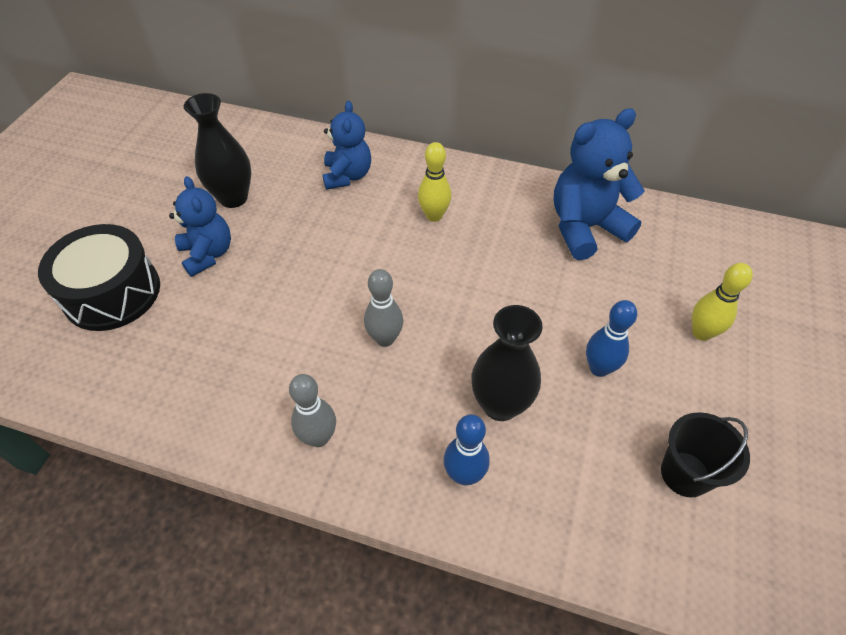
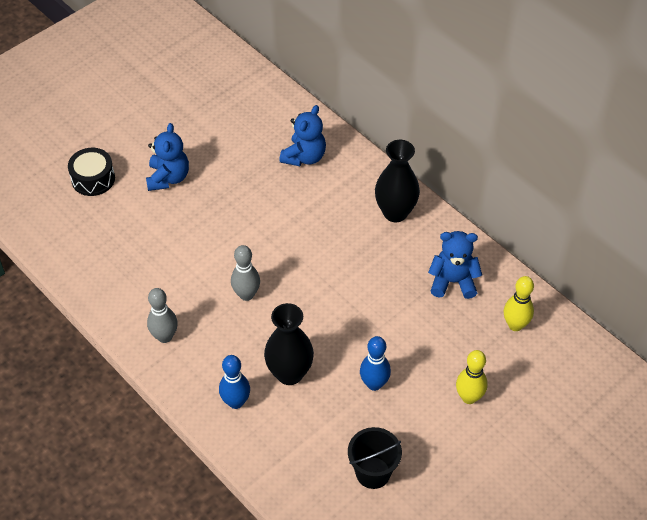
camera: 30 degrees right, 0 degrees up
black drum [38,224,160,331] -> black drum [68,148,115,196], size x0.62
black vase [184,93,251,208] -> black vase moved to [375,140,420,222]
yellow bowling pin [418,142,451,222] -> yellow bowling pin moved to [504,276,534,331]
blue teddy bear [554,108,645,260] -> blue teddy bear [428,231,482,299], size x0.66

